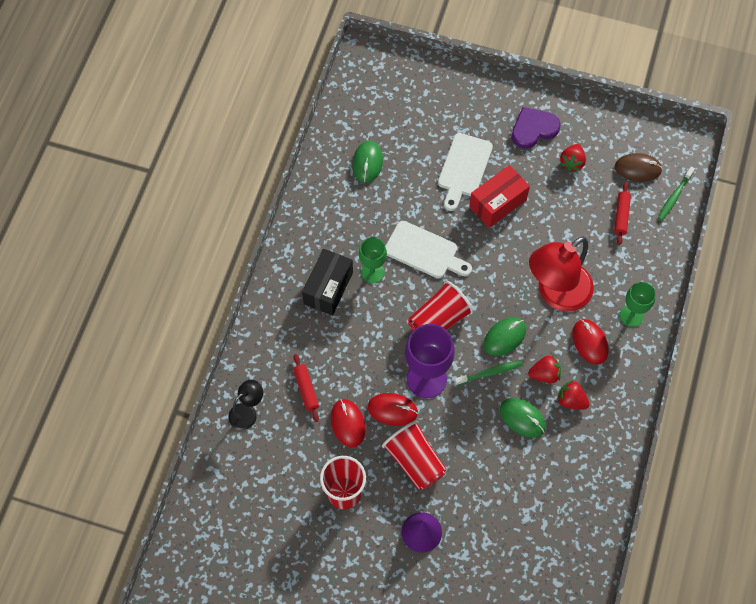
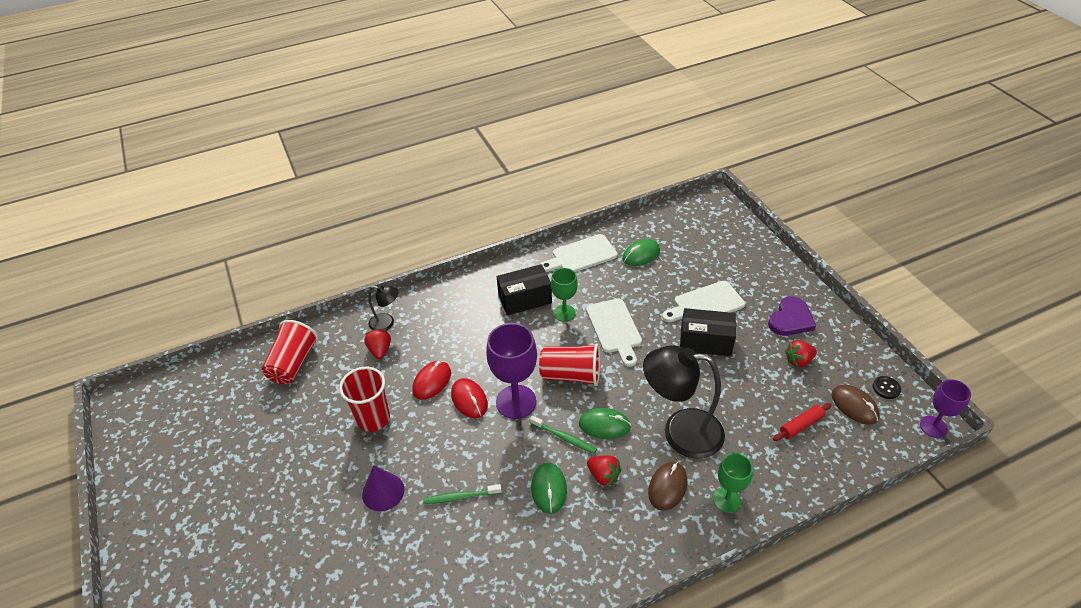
camera: 50 degrees right, 20 degrees down
red rolling pin [293,354,319,422] -> none
red cup [382,421,447,490] -> red cup moved to [262,320,318,384]
red box [469,165,530,228] -> black box [680,308,736,356]
purple heart [512,107,560,149] -> purple heart turned 105 degrees clockwise [768,296,816,336]
red lamp [529,236,594,311] -> black lamp [643,345,725,459]
red strawberry [557,380,590,409] -> red strawberry moved to [364,329,391,359]
red mouse [573,319,608,365] -> brown mouse [648,462,687,511]
green toothbrush [658,166,695,221] -> green toothbrush moved to [423,484,502,504]
none -> white cutting board [540,234,618,272]
none -> black button [873,376,901,399]
none -> purple goblet [920,379,971,438]

